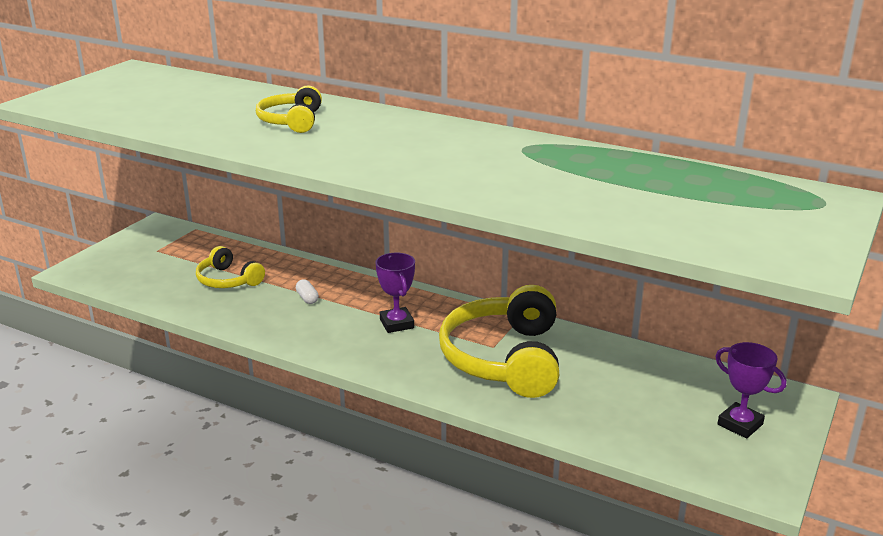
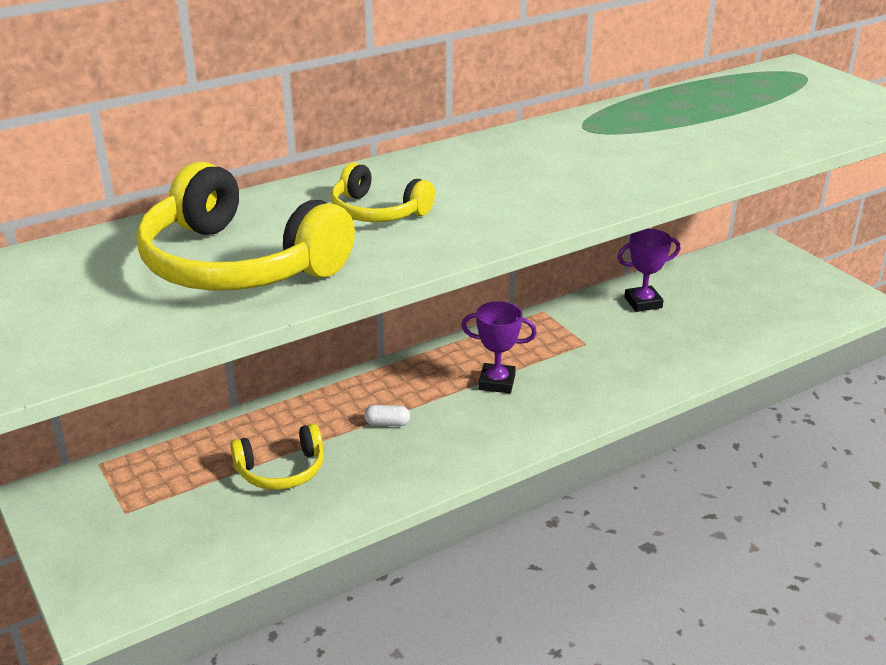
camera: 60 degrees left, 5 degrees up
yellow headphones [439,285,559,398] -> yellow headphones moved to [136,162,355,291]
purple trophy [715,342,786,439] -> purple trophy moved to [617,229,680,312]

